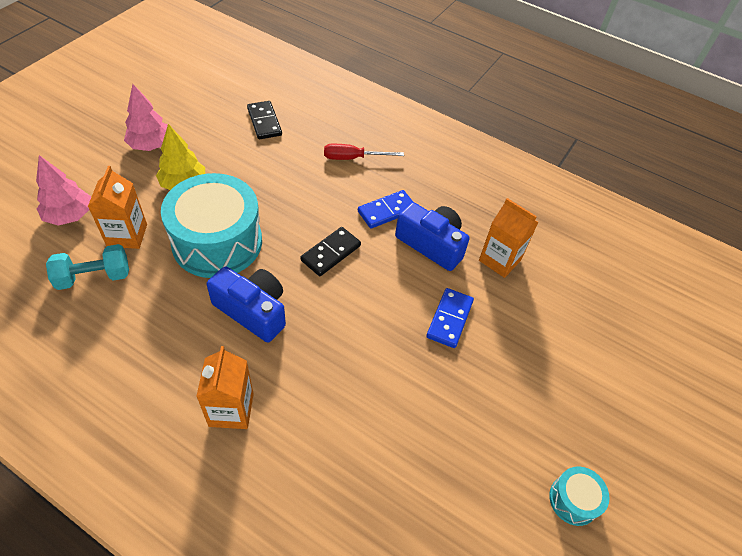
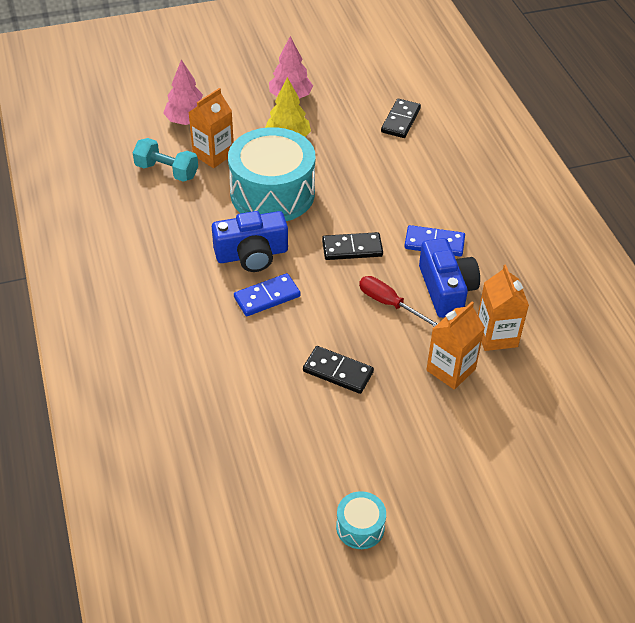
camera: 45 degrees right, 5 degrees down
orange carton [196,346,254,429] -> orange carton moved to [426,302,485,390]
blue camera [207,267,286,343] -> blue camera turned 90 degrees clockwise [212,211,288,272]
red screwdriver [324,144,404,160] -> red screwdriver moved to [359,276,438,327]
blue domino [426,288,474,348] -> blue domino moved to [234,273,301,316]
none -> black domino [303,346,374,394]

